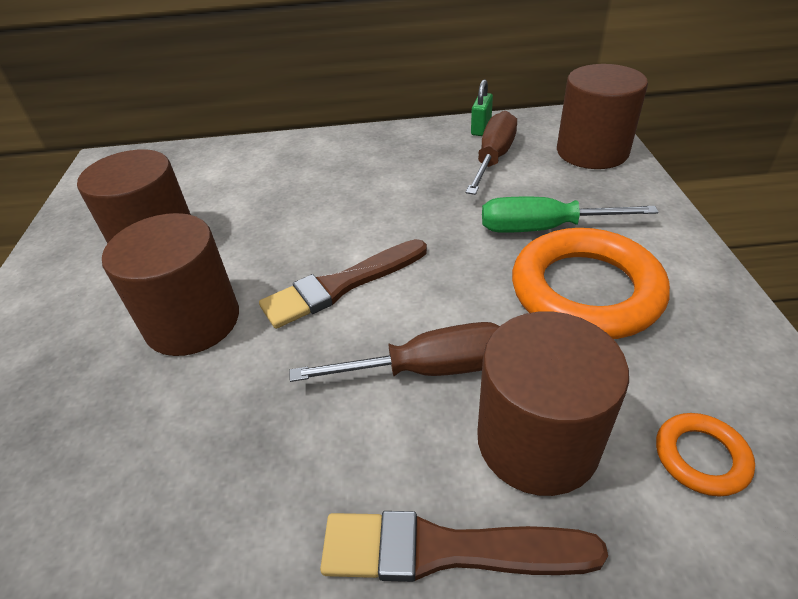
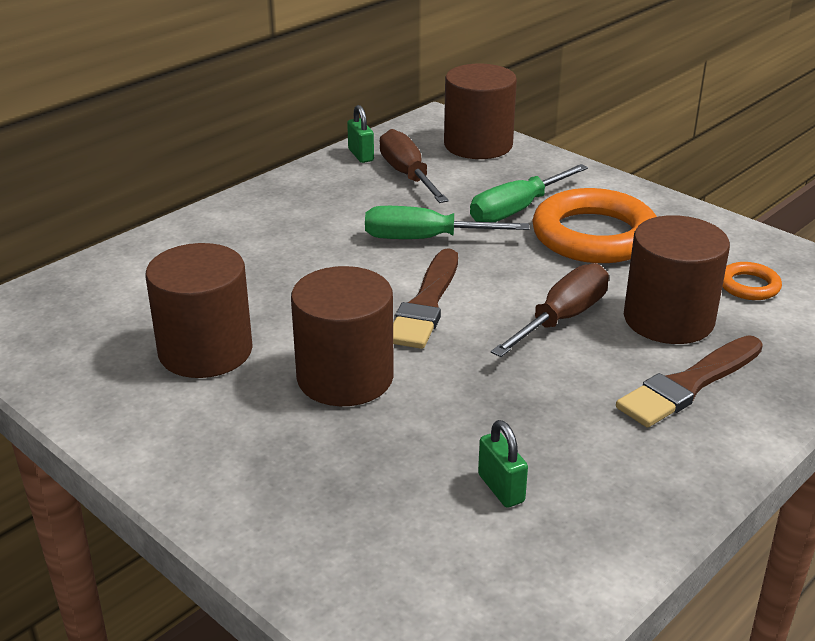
camera: 45 degrees left, 10 degrees down
none -> green screwdriver [365,206,529,239]
none -> green padlock [478,420,528,508]

